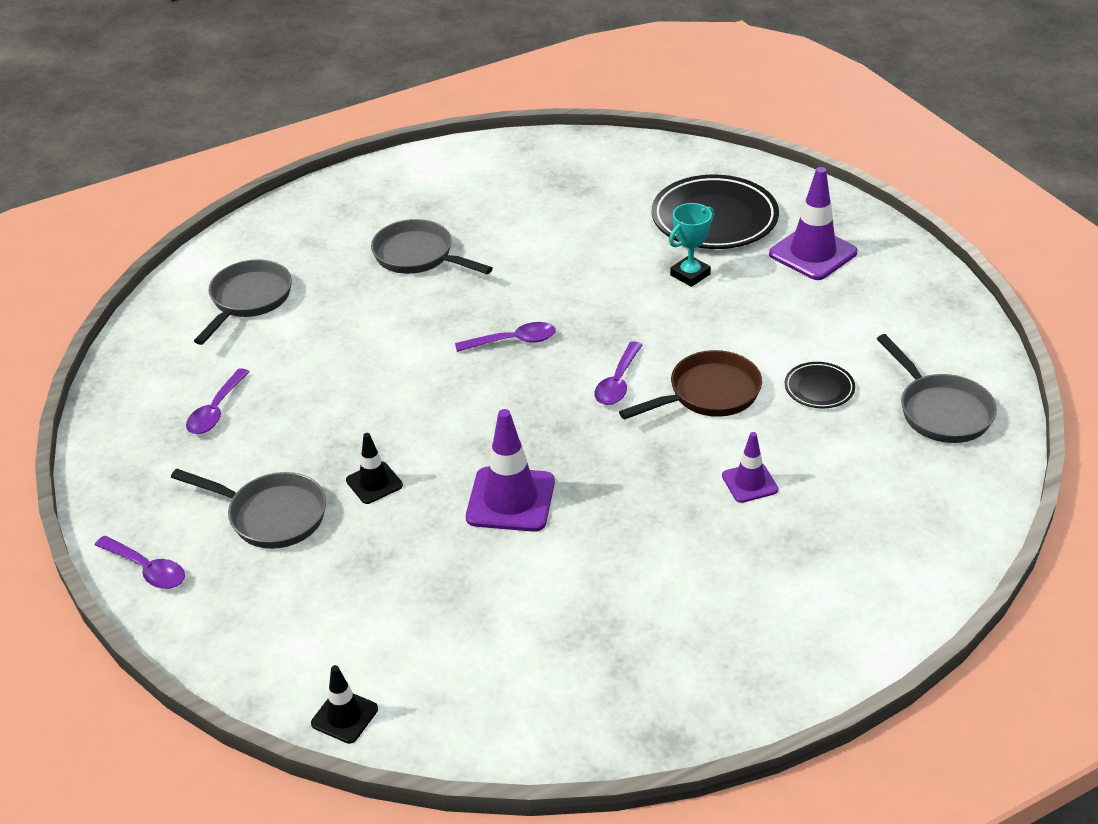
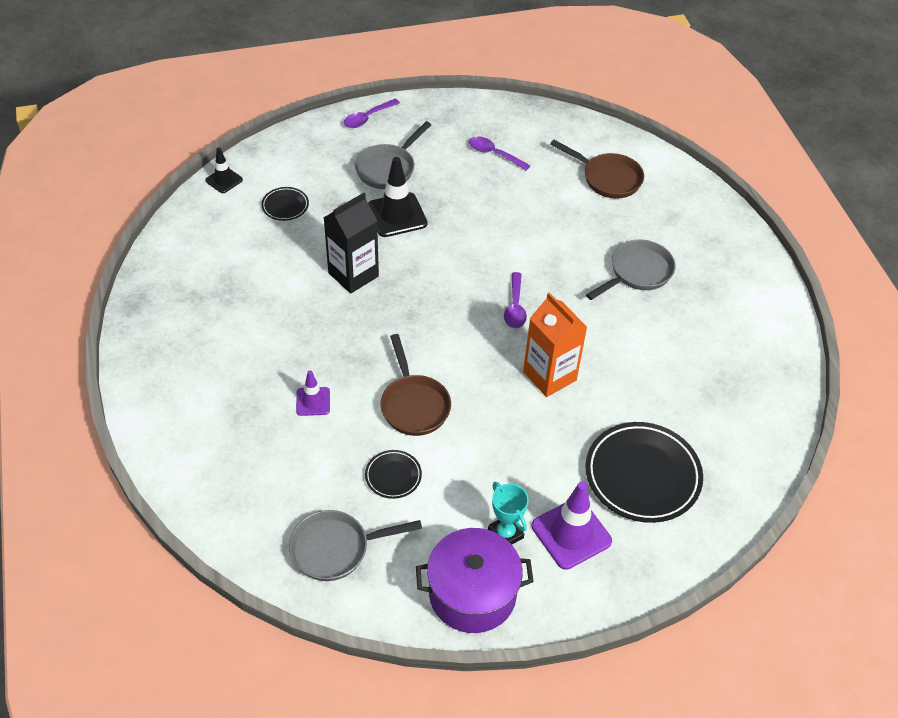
camera: 100 degrees right, 10 degrees up
grey pan [194,259,292,345] -> brown pan [550,140,644,198]
black traffic cone [346,433,403,504] -> black traffic cone [368,157,427,237], size x1.75
purple traffic cone [466,409,555,532] -> black carton [323,193,379,294]
purple spoon [594,341,642,405] -> none
turquoise trophy [669,203,714,287] -> turquoise trophy moved to [488,482,529,544]
none -> black plate [261,187,309,221]
none -> purple pot [416,528,534,633]
none -> orange carton [523,292,587,397]

